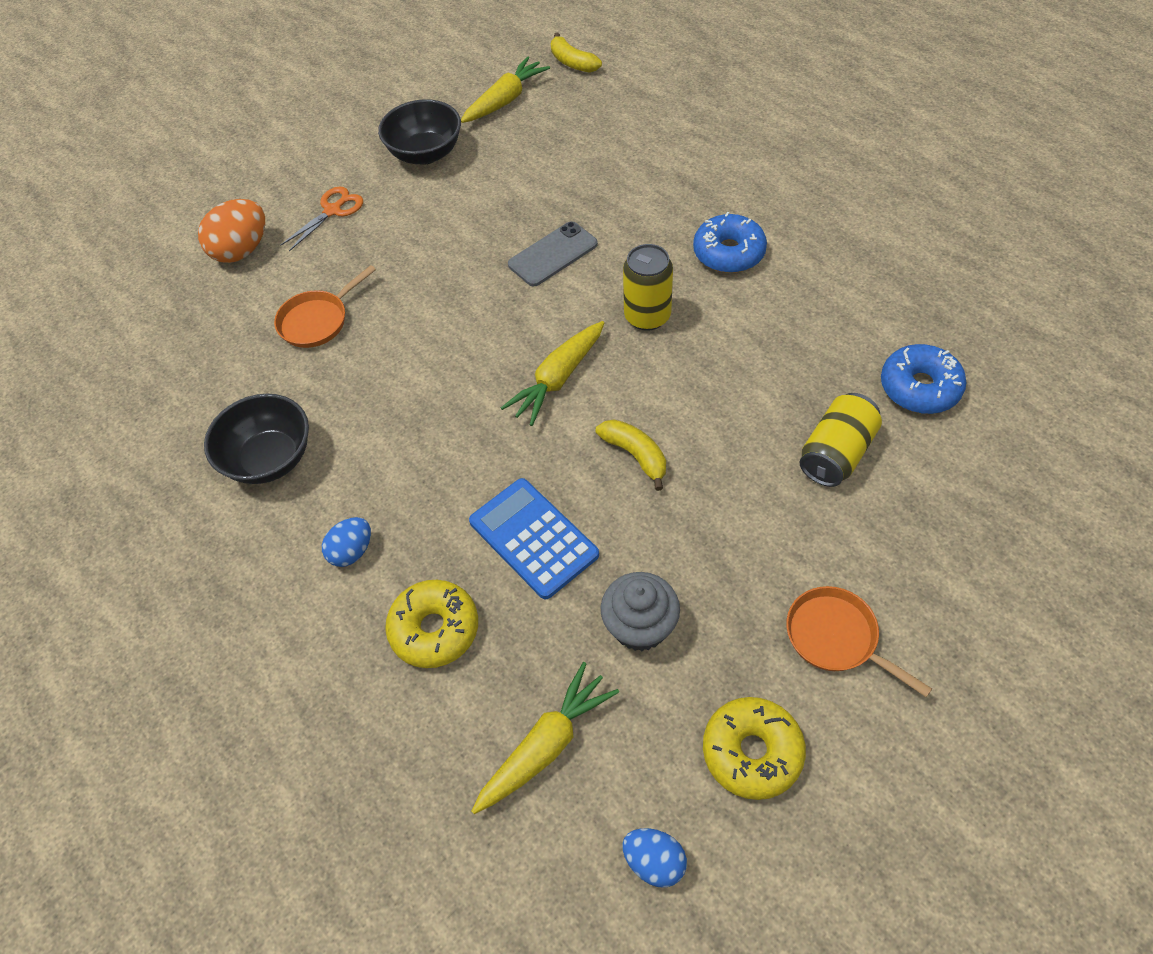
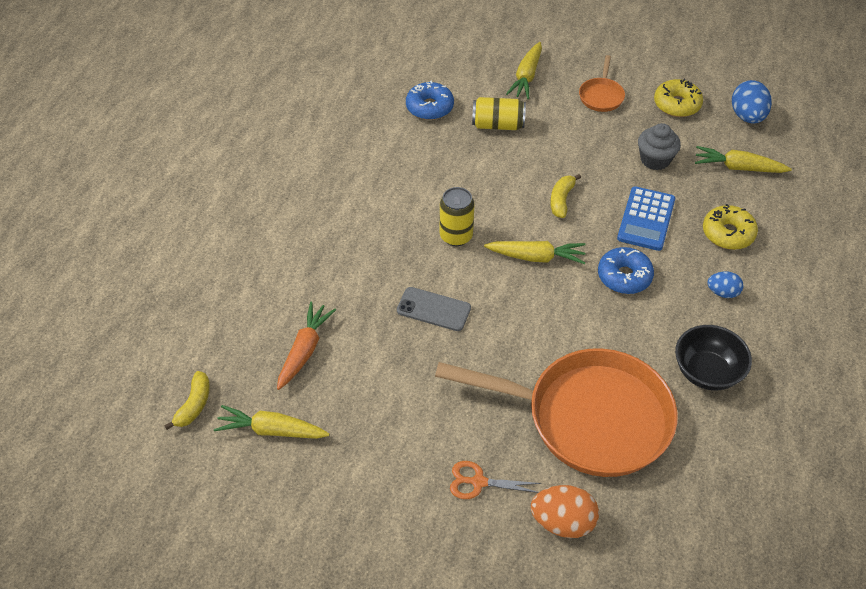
camera: 125 degrees left, 5 degrees down
orange pan [274,265,376,348] -> orange pan [435,348,678,477], size x2.44
black bowl [378,99,461,165] -> none
blue egg [622,828,687,888] -> blue egg [732,80,772,124], size x1.64
blue donut [693,212,767,273] -> blue donut moved to [598,247,654,294]
none -> orange carrot [277,302,336,390]
none -> yellow carrot [506,42,542,99]

